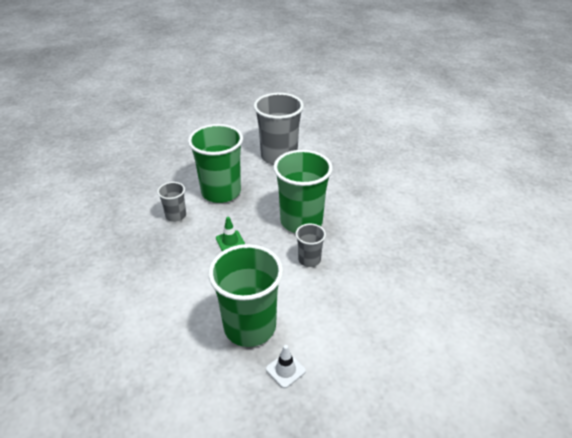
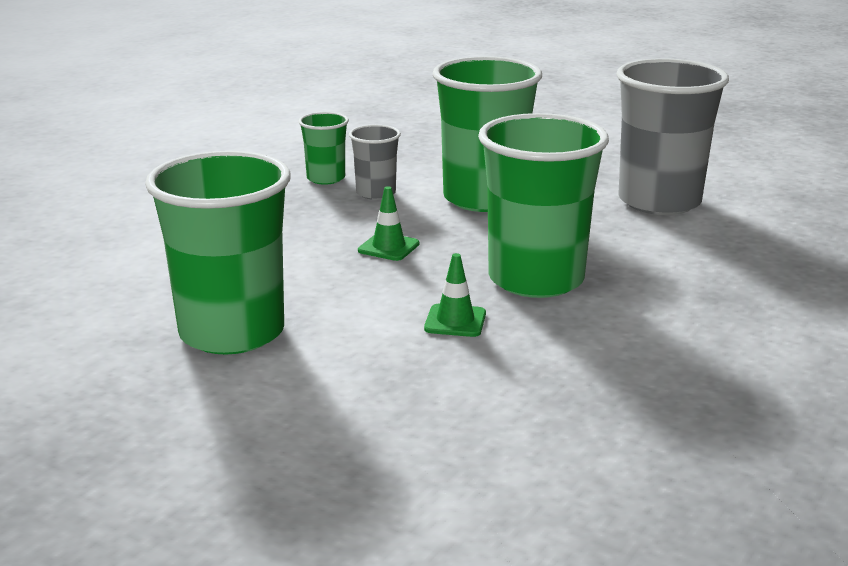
camera: 50 degrees right, 15 degrees down
white traffic cone [266,345,306,388] -> none
grey cup [296,224,326,267] -> green traffic cone [424,253,486,337]
none -> green cup [299,112,349,185]

